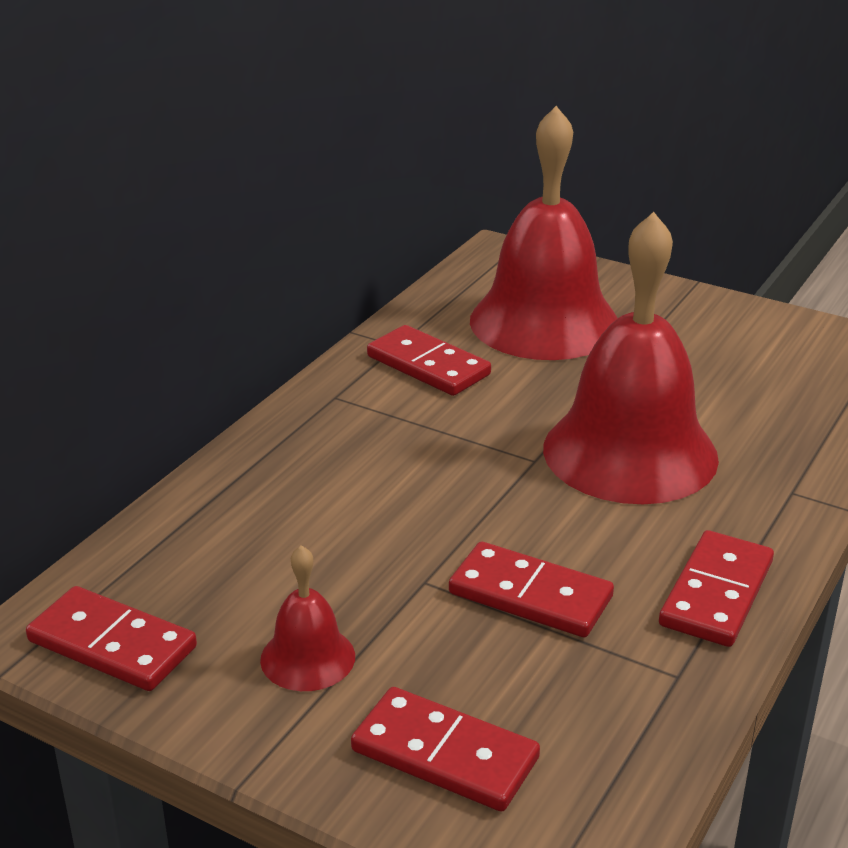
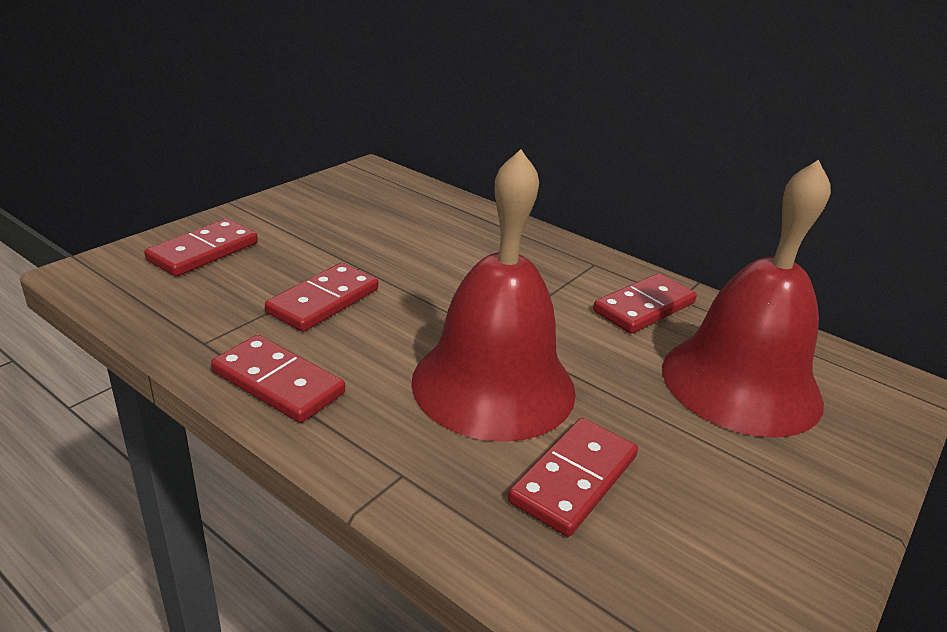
camera: 95 degrees right, 0 degrees up
red domino [26,586,197,691] -> red domino moved to [508,418,638,537]
red bell [260,545,355,691] -> none

